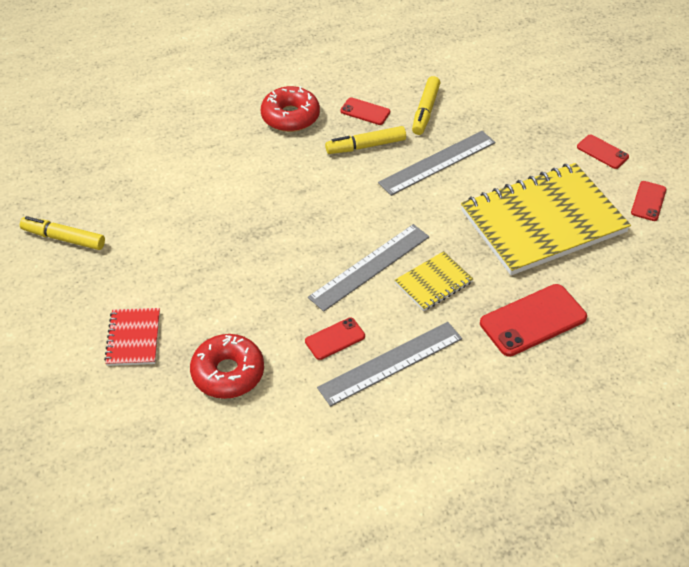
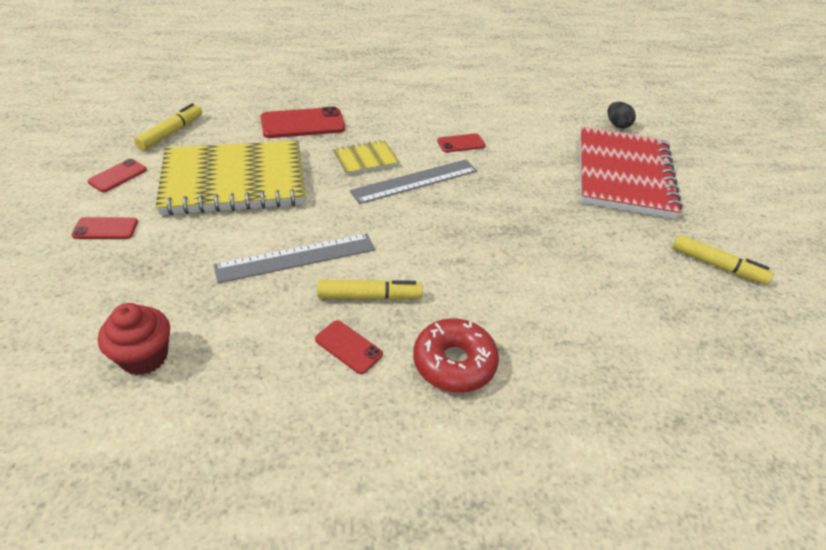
camera: 170 degrees left, 5 degrees down
red notebook [104,308,160,366] -> red notebook [580,127,682,219], size x2.24
red donut [190,334,264,399] -> none
grey ruler [317,322,462,406] -> none
yellow marker [412,76,440,135] -> yellow marker moved to [134,103,202,150]
red phone [577,134,629,169] -> red phone turned 60 degrees counterclockwise [71,217,138,239]
none -> red cupcake [98,303,170,375]
none -> black egg [607,102,636,129]

